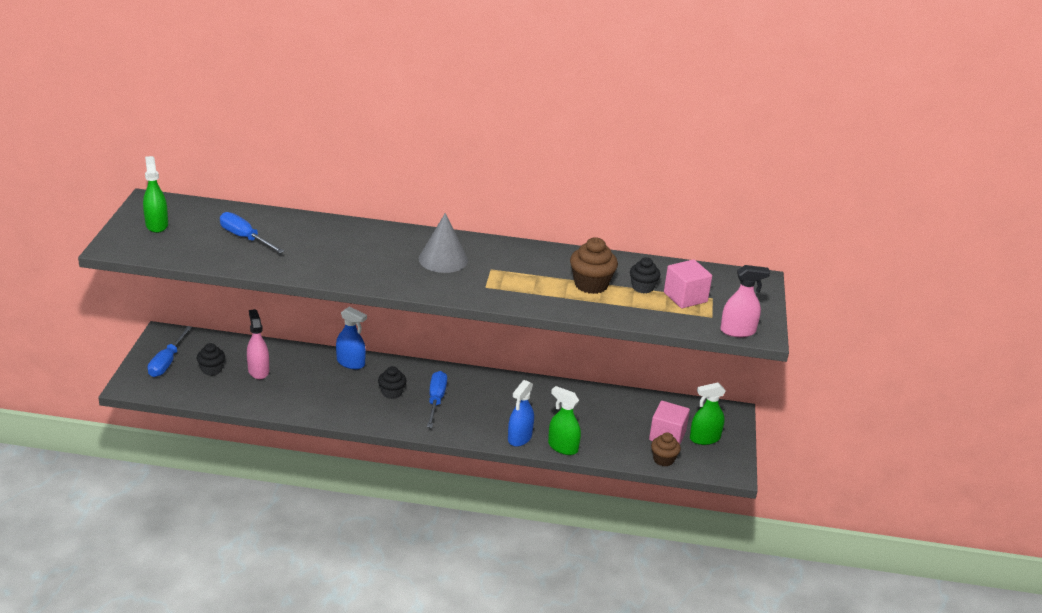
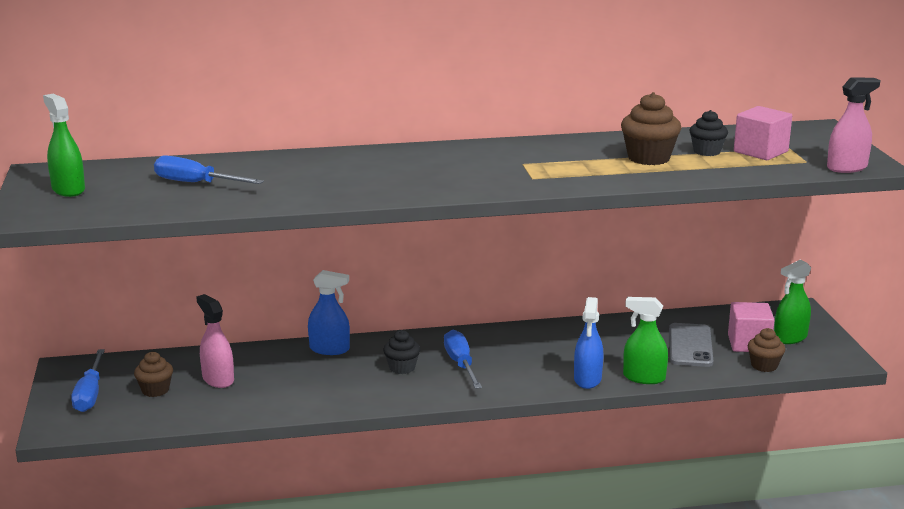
camera: 15 degrees left, 10 degrees down
black cupcake [197,343,225,376] -> brown cupcake [134,352,173,397]
grey cone [419,213,468,273] -> none
none -> grey phone [669,323,713,367]

